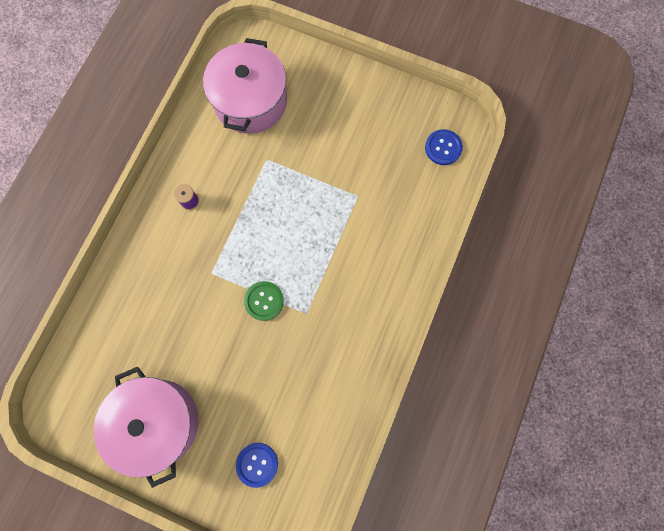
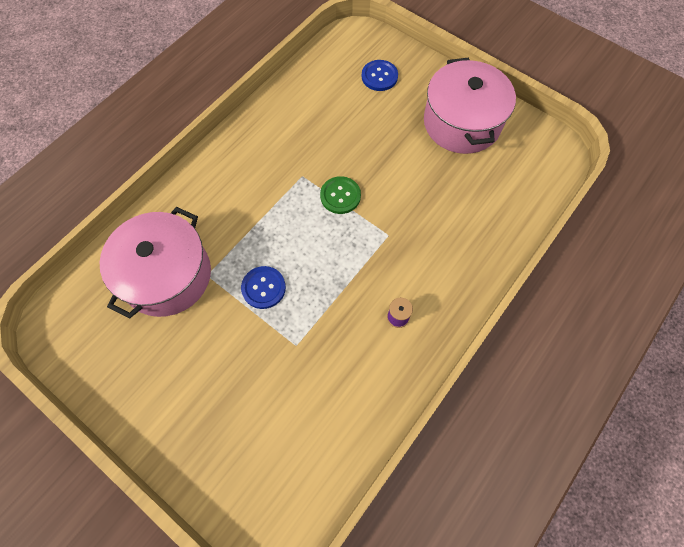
camera: 165 degrees left, 10 degrees down
pink pot [203,38,287,134] -> pink pot moved to [100,207,211,318]
blue button [425,129,463,165] -> blue button moved to [241,266,286,309]

